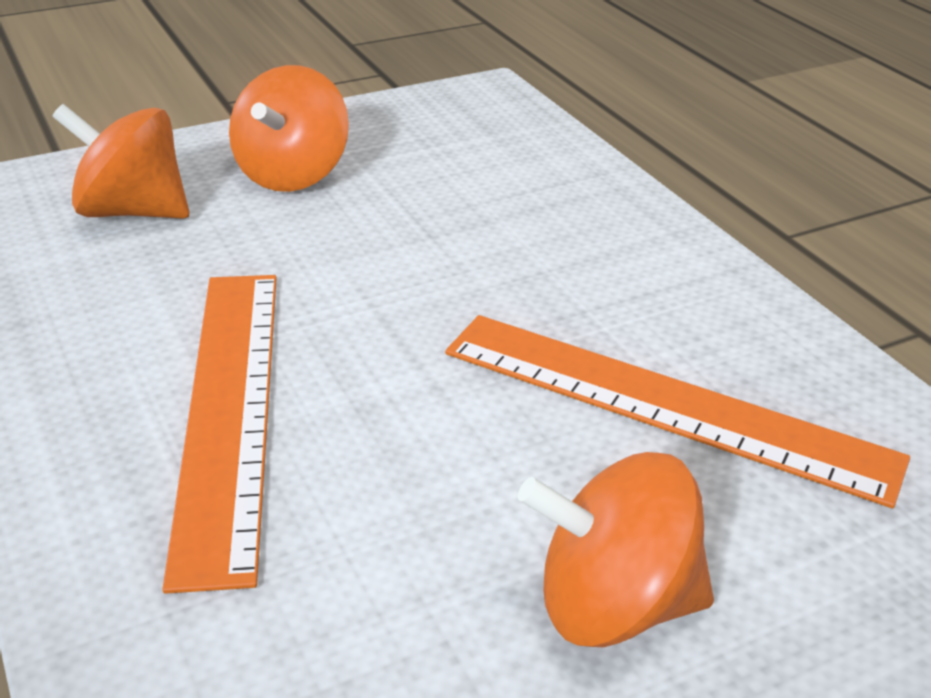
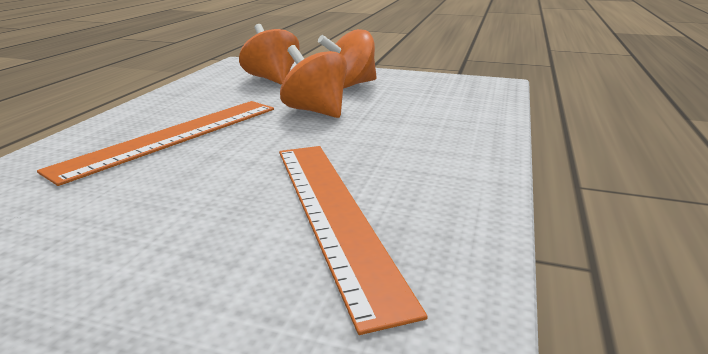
camera: 45 degrees right, 10 degrees down
orange spinning top [518,452,714,647] -> orange spinning top moved to [280,45,347,118]

